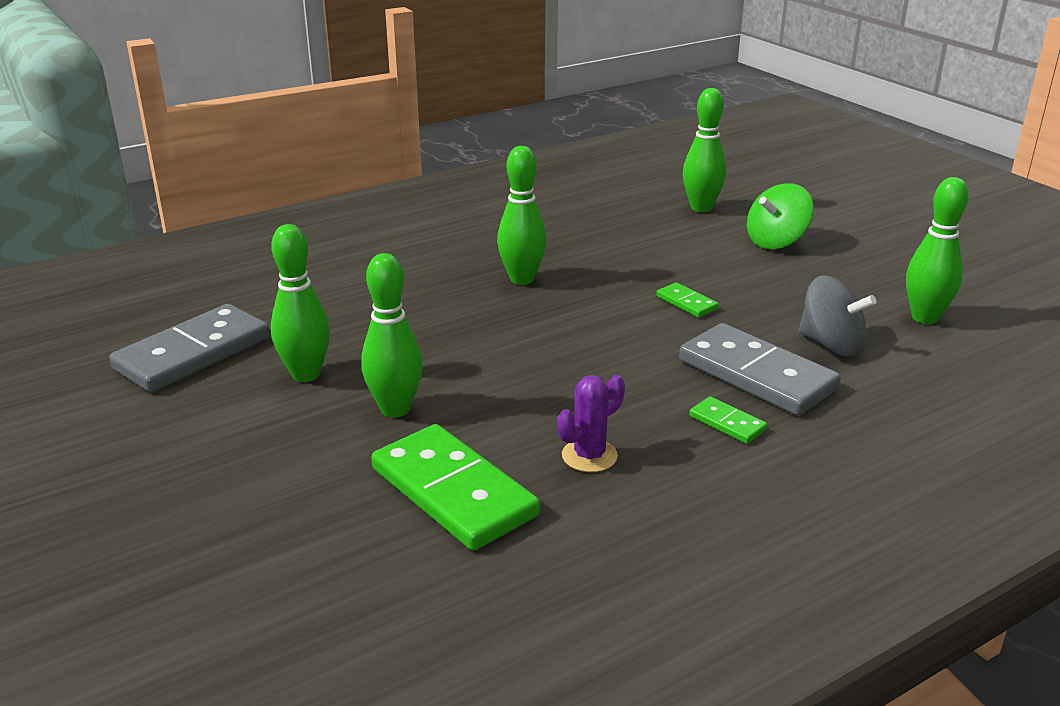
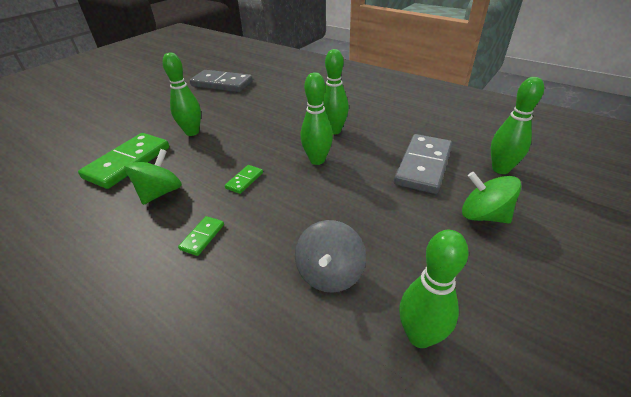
camera: 70 degrees right, 10 degrees up
green bowling pin [271,224,330,382] -> green bowling pin moved to [300,72,333,165]
purple cactus [557,375,625,472] -> green spinning top [124,149,182,205]
green domino [656,283,719,318] -> green domino moved to [225,165,263,194]
grey domino [679,323,841,416] -> grey domino moved to [394,134,452,194]

